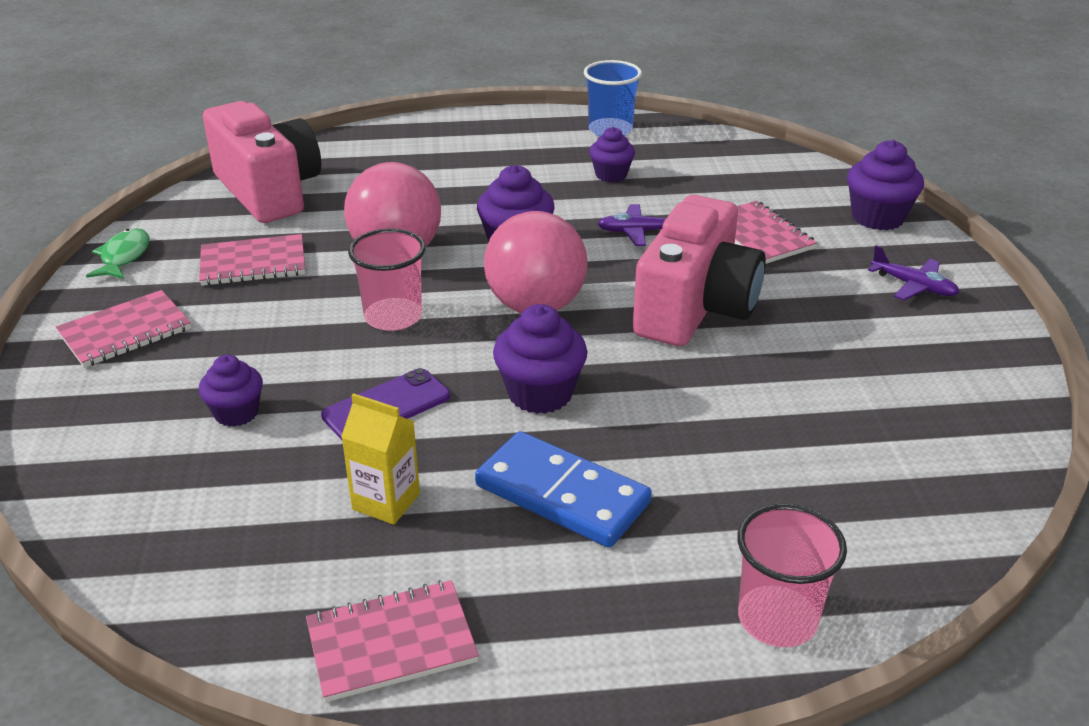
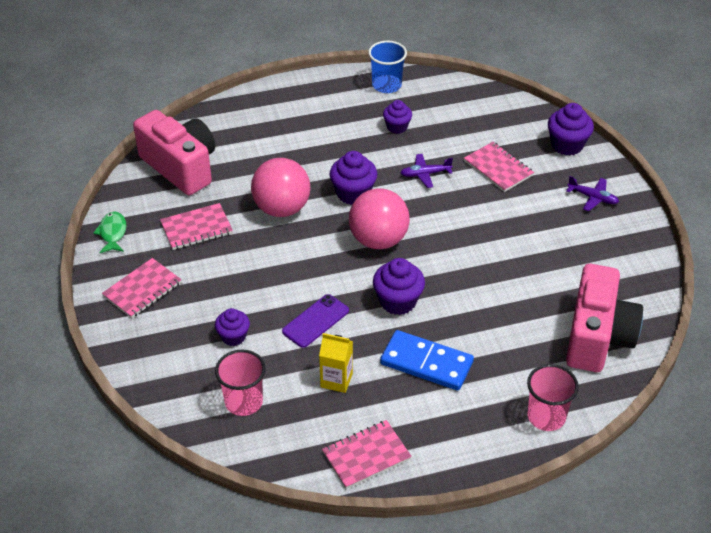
camera: 10 degrees left, 10 degrees up
pink cup [348,228,425,331] -> pink cup moved to [215,350,266,416]
pink camera [633,195,766,346] -> pink camera moved to [566,264,643,372]

